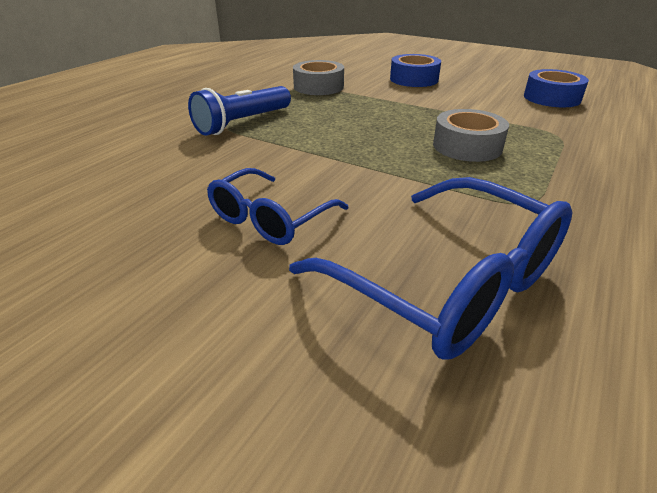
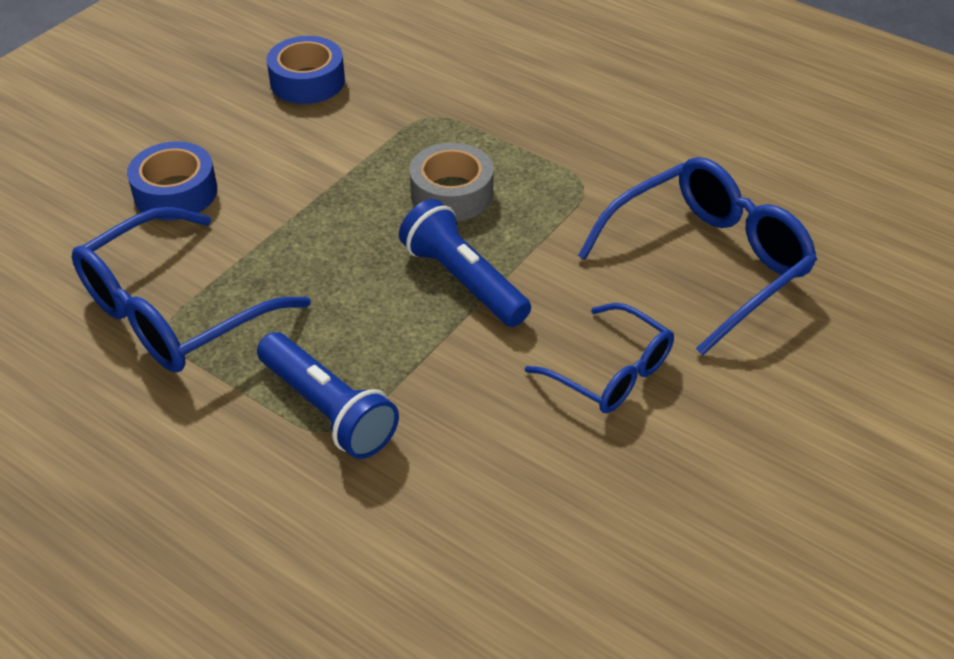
camera: 85 degrees left, 10 degrees up
grey tape [293,60,344,95] -> blue glasses [72,207,311,372]
none -> blue flashlight [399,199,531,327]

